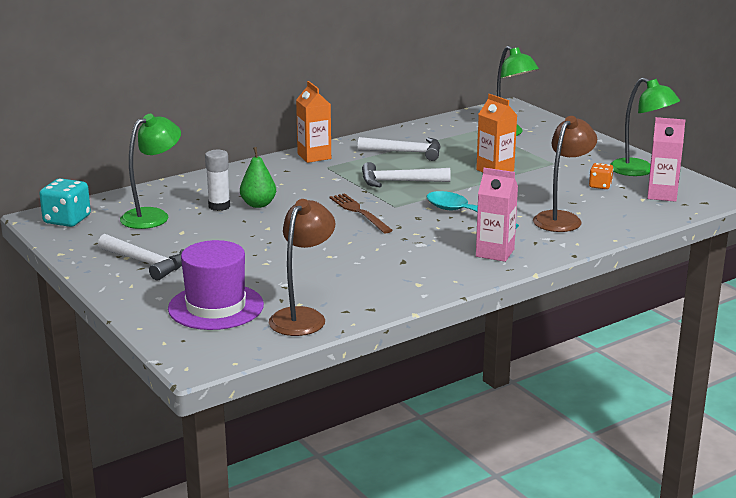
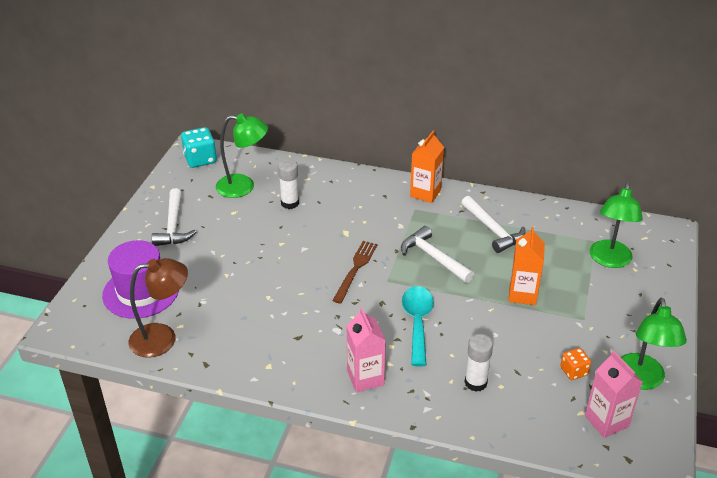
camera: 50 degrees right, 15 degrees up
green pear [240,147,276,208] -> none
brown lamp [533,116,597,232] -> white glue stick [465,334,493,391]

